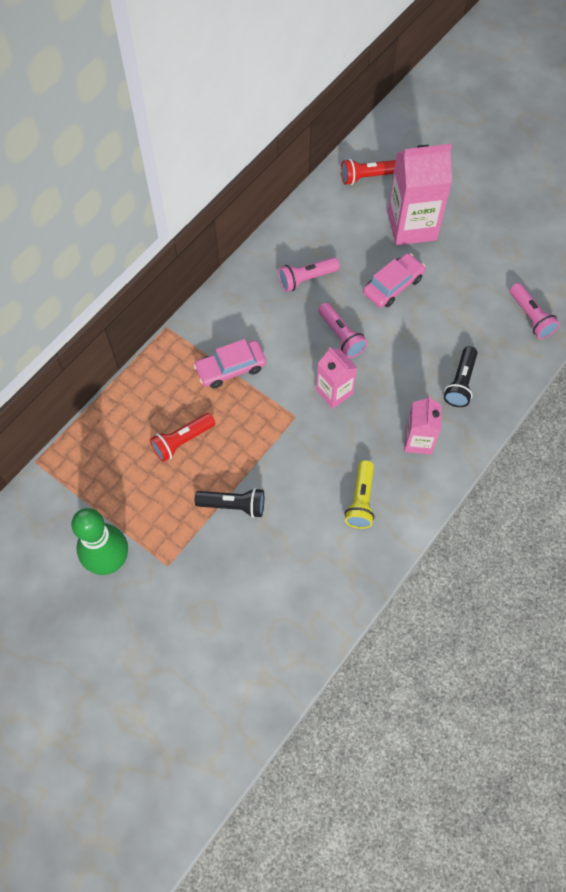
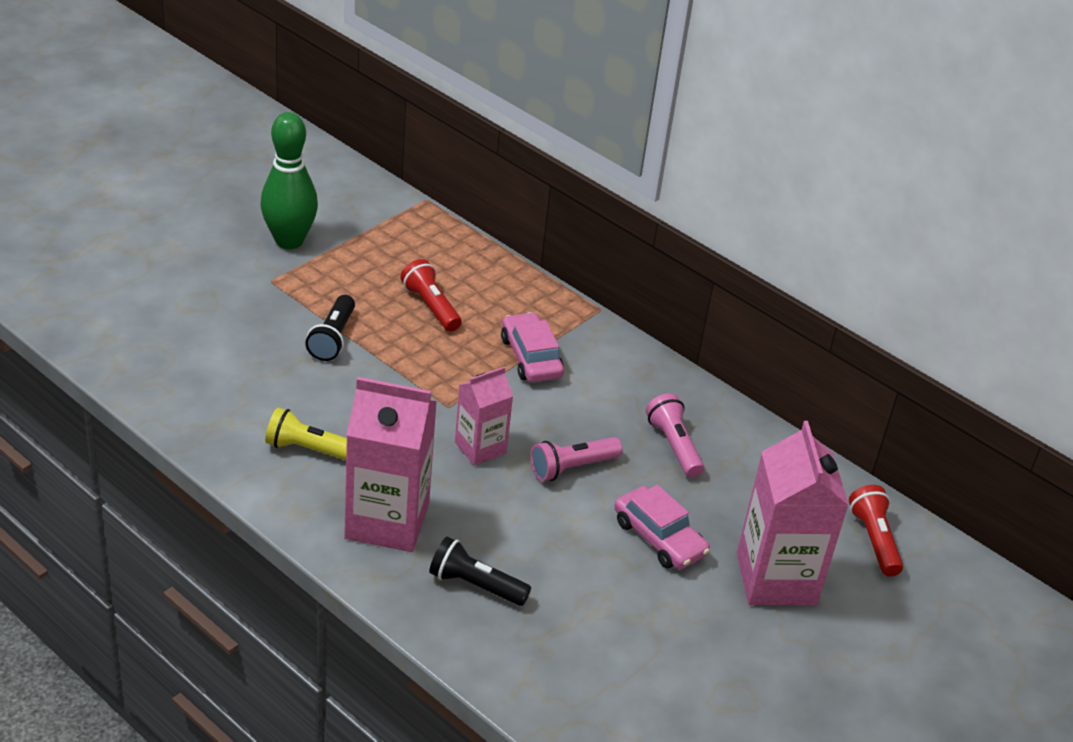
camera: 90 degrees right, 25 degrees down
pink carton [404,396,442,454] -> pink carton [344,377,437,552], size x1.73
pink flashlight [510,283,560,339] -> none

